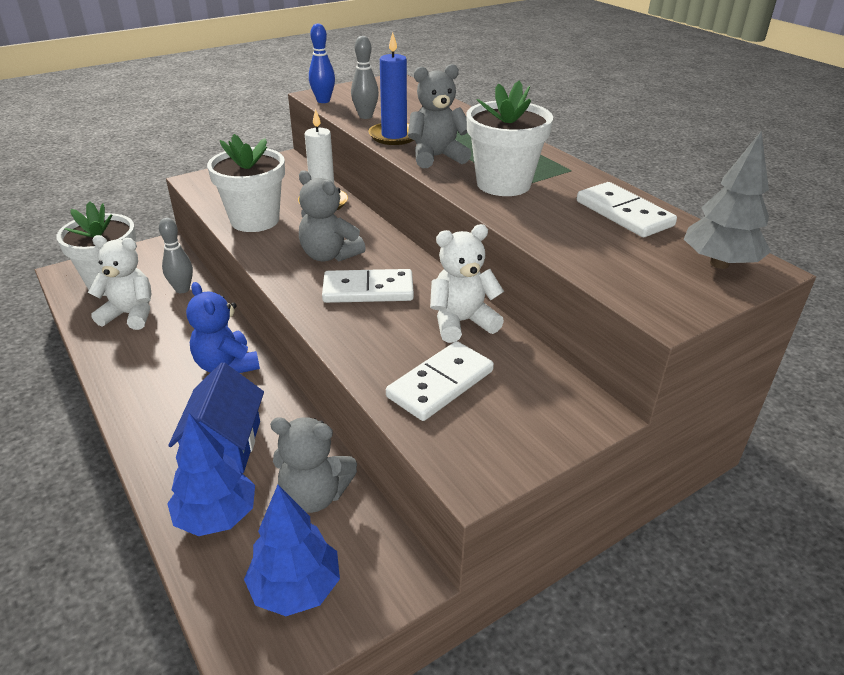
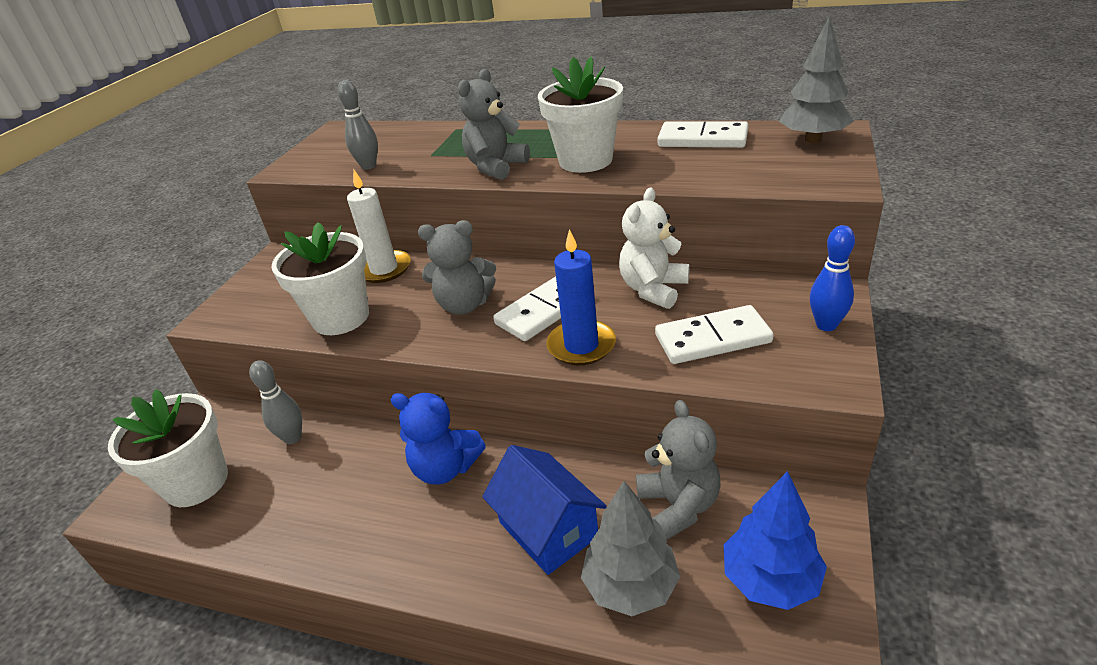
camera: 35 degrees left, 0 degrees up
white teddy bear [88,235,152,330] -> none
blue tree [167,413,255,536] -> grey tree [581,481,680,616]
grey teddy bear [270,417,357,513] -> grey teddy bear turned 75 degrees counterclockwise [636,400,720,540]
blue bowling pin [309,23,335,103] -> blue bowling pin moved to [810,225,855,331]
blue candle [368,32,414,145] -> blue candle moved to [546,229,616,365]
white domino [386,341,494,421] -> white domino turned 75 degrees clockwise [655,305,774,364]

